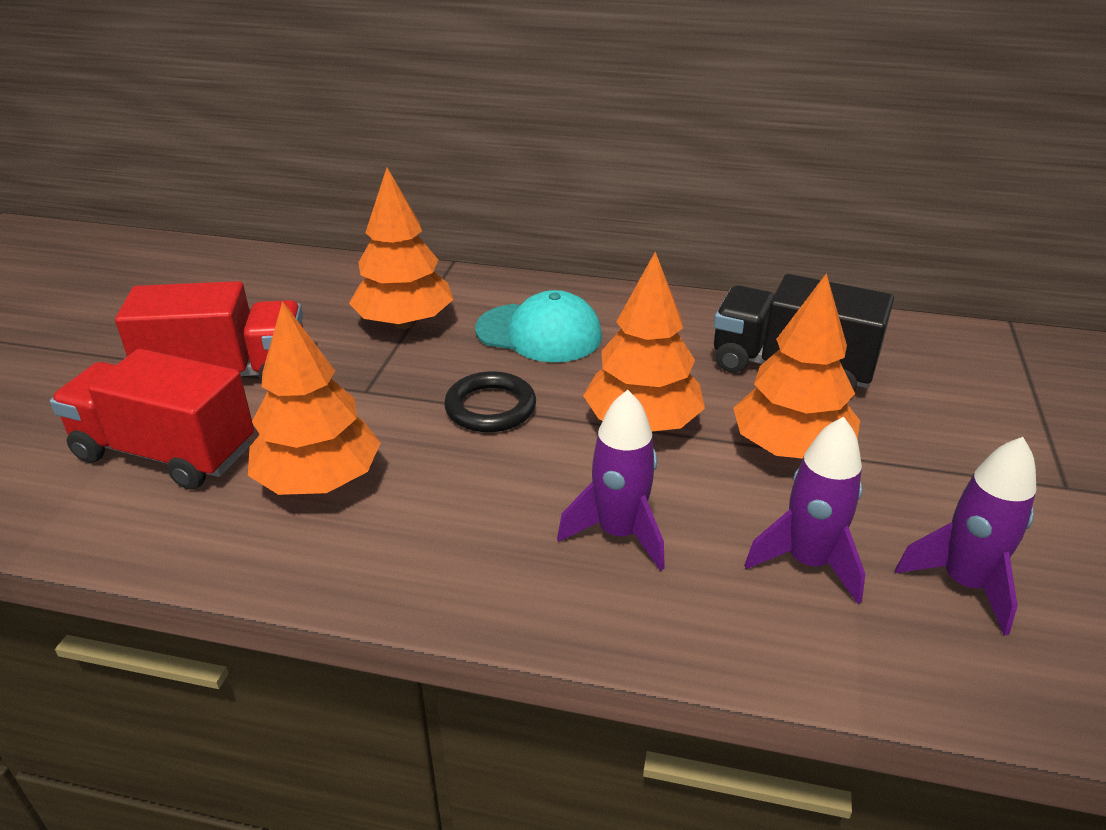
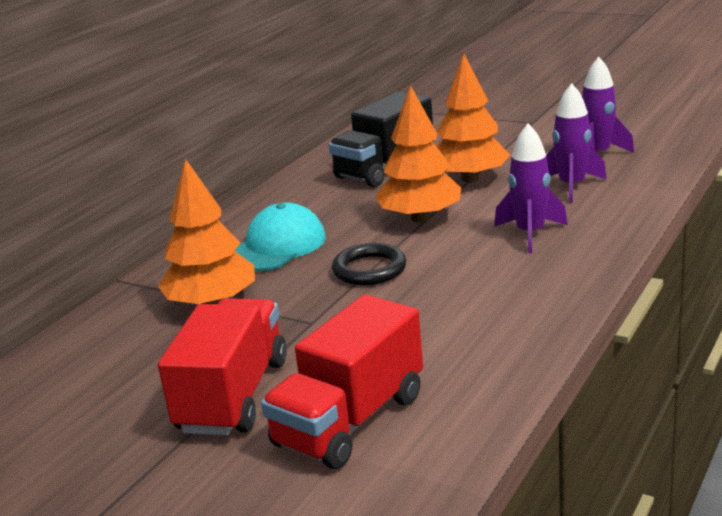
camera: 70 degrees left, 10 degrees down
orange tree [248,301,380,495] -> none

